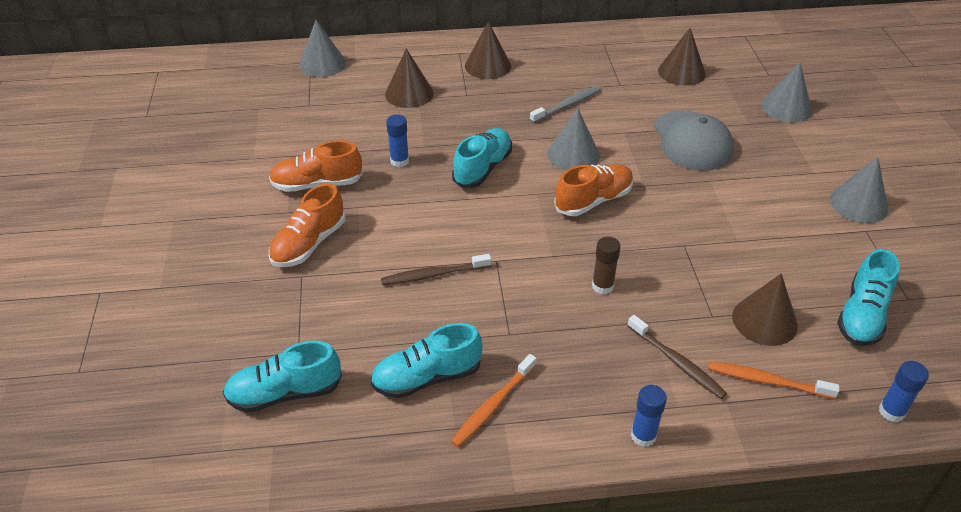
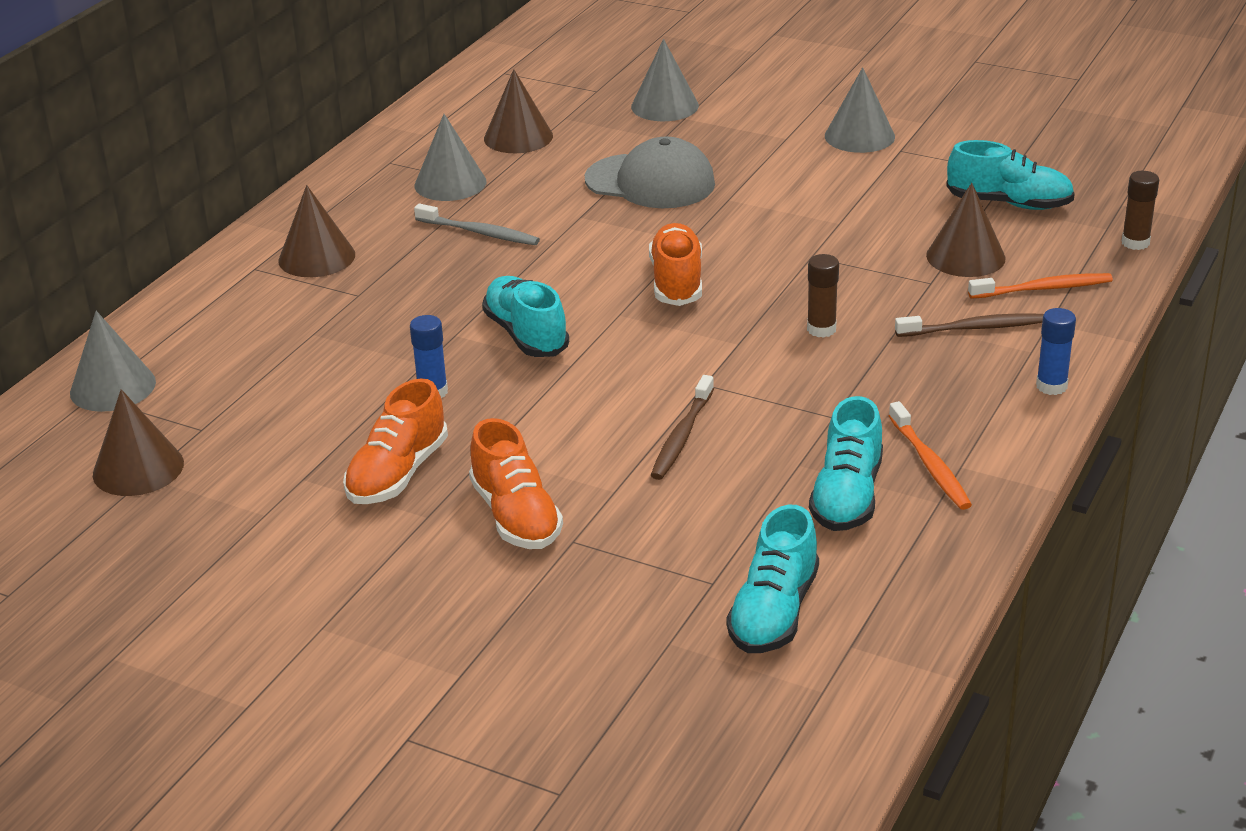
camera: 55 degrees left, 10 degrees down
brown cone [385,49,434,108] -> brown cone moved to [93,389,184,496]
grey toothbrush [530,86,601,123] -> grey toothbrush turned 120 degrees clockwise [414,203,540,245]
grey cone [547,108,600,170] -> grey cone moved to [414,114,487,201]
orange toothbrush [708,361,840,399] -> orange toothbrush turned 150 degrees counterclockwise [968,273,1113,299]
turquoise shoe [837,249,900,346] -> turquoise shoe turned 45 degrees counterclockwise [947,140,1075,210]
blue glue stick [879,361,929,422] -> brown glue stick [1122,171,1159,250]

